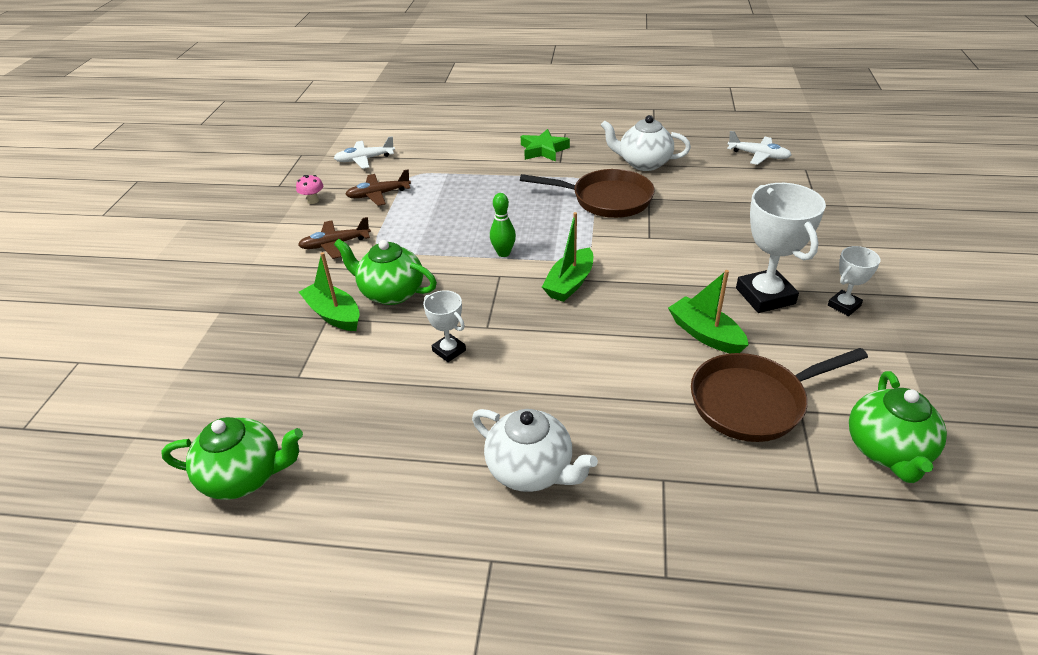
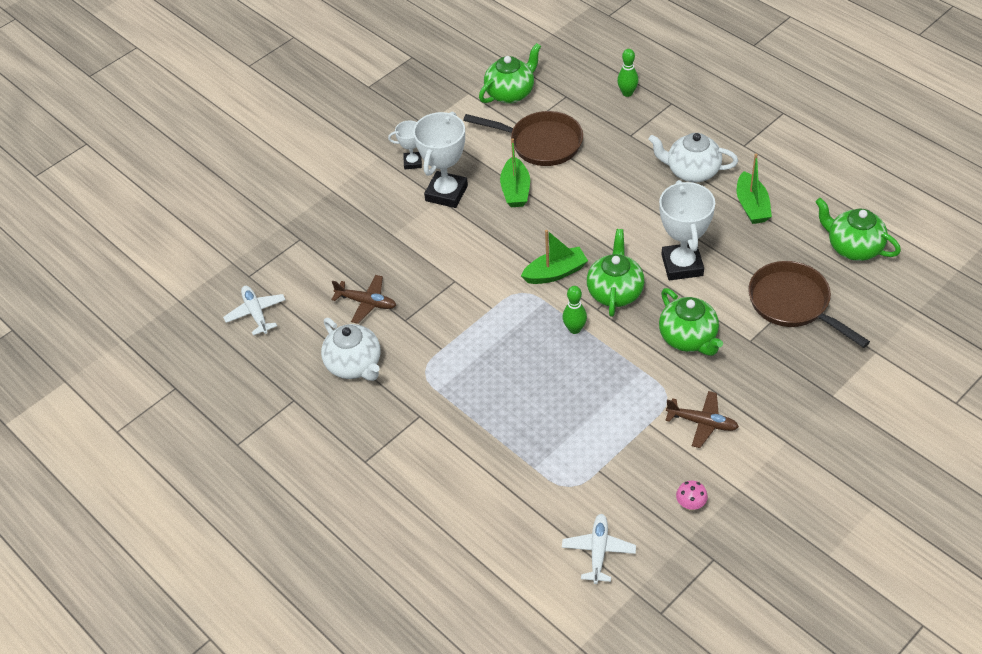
camera: 140 degrees left, 10 degrees up
green boat [299,252,360,331] -> green boat moved to [737,154,772,224]
white plane [334,136,395,169] -> white plane turned 105 degrees counterclockwise [562,514,636,584]
brown plane [345,169,411,206] -> brown plane moved to [331,275,396,324]
white trophy [423,290,466,362] -> white trophy [659,180,715,281], size x1.87
white teapot [472,409,598,492] -> white teapot turned 60 degrees counterclockwise [648,133,738,183]
brown pan [520,169,655,218] -> brown pan moved to [748,261,870,348]
green star [521,129,570,162] -> none
none -> green teapot [587,229,644,317]
none -> green bowling pin [617,49,639,97]

